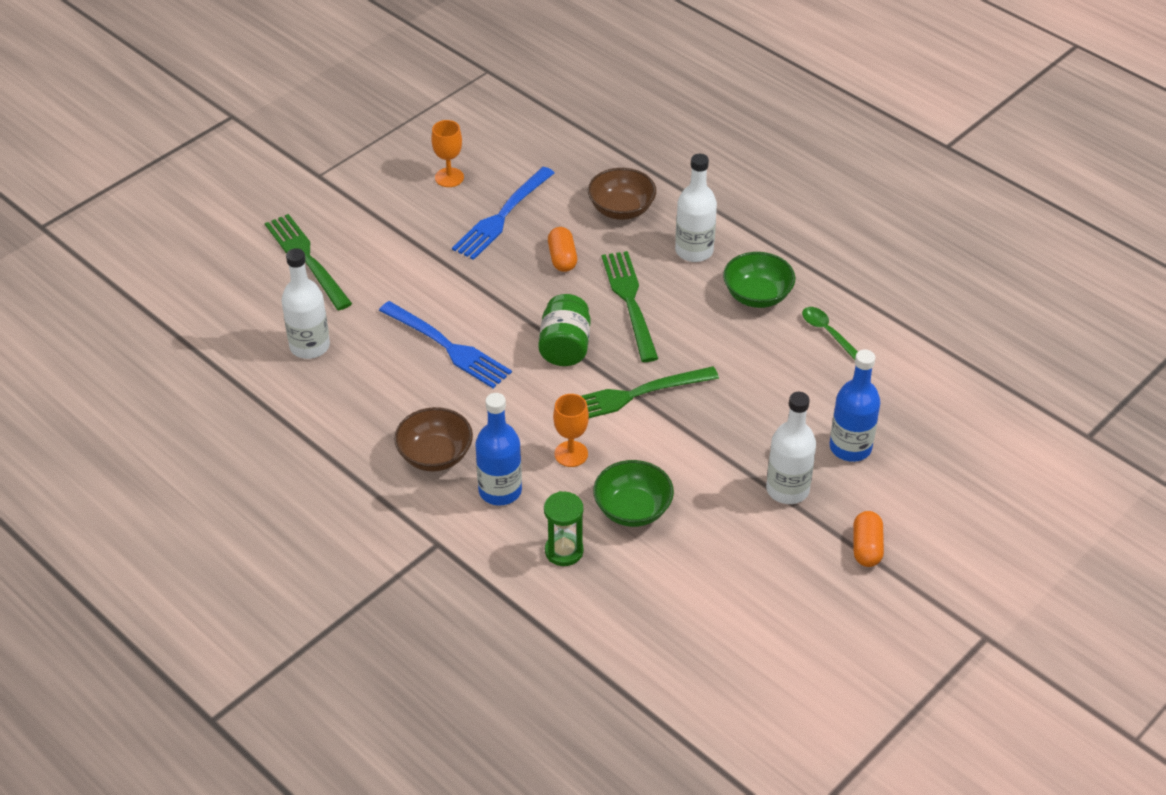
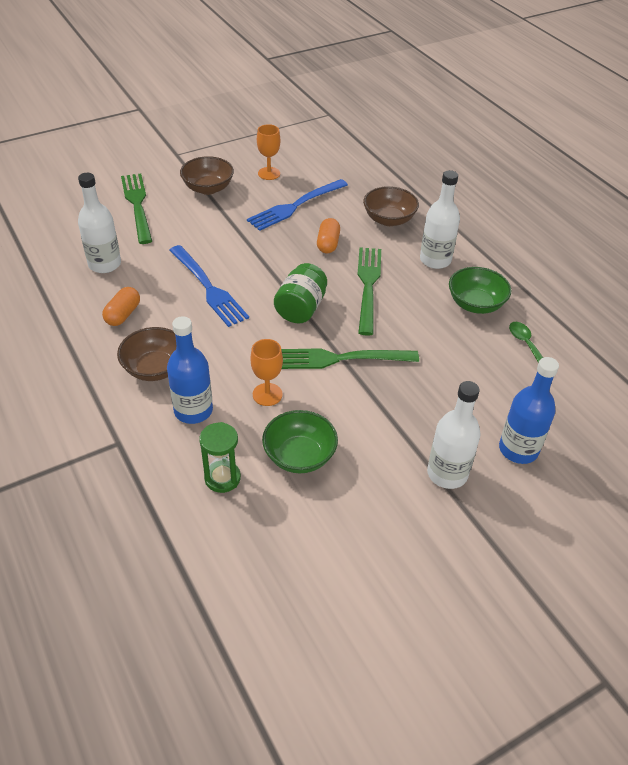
camera: 15 degrees right, 0 degrees up
orange capsule [853,511,884,567] -> orange capsule moved to [102,287,140,326]
none -> brown bowl [180,156,234,195]

